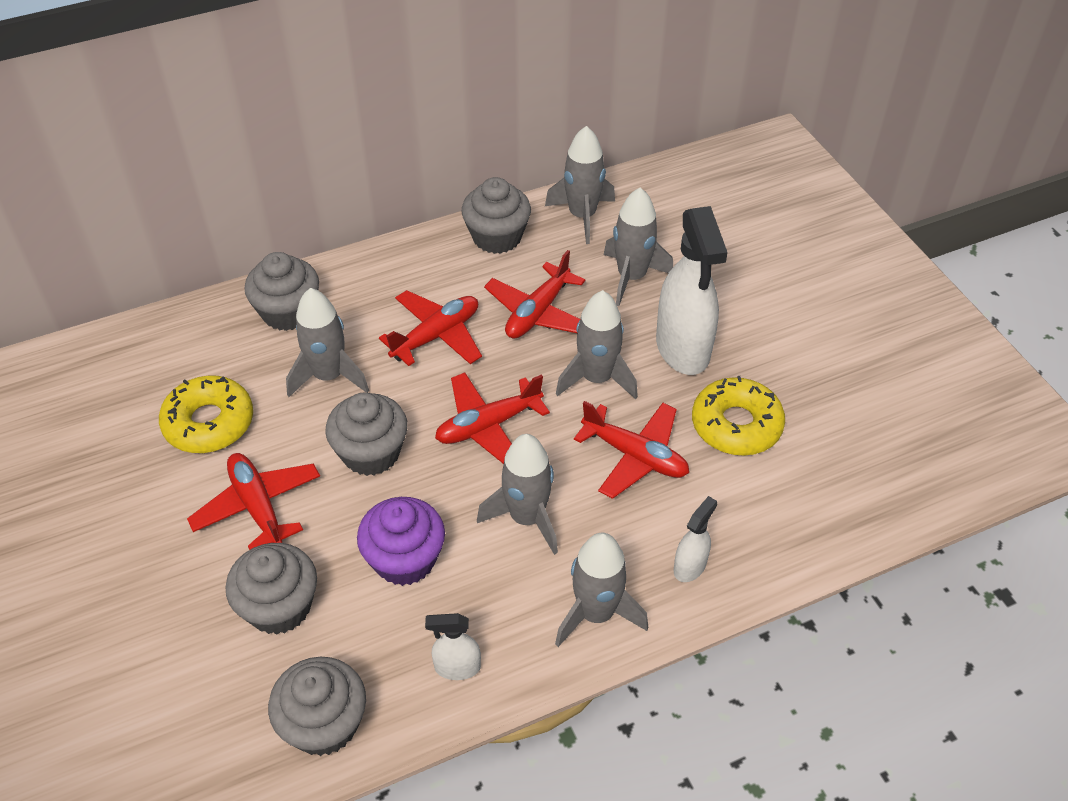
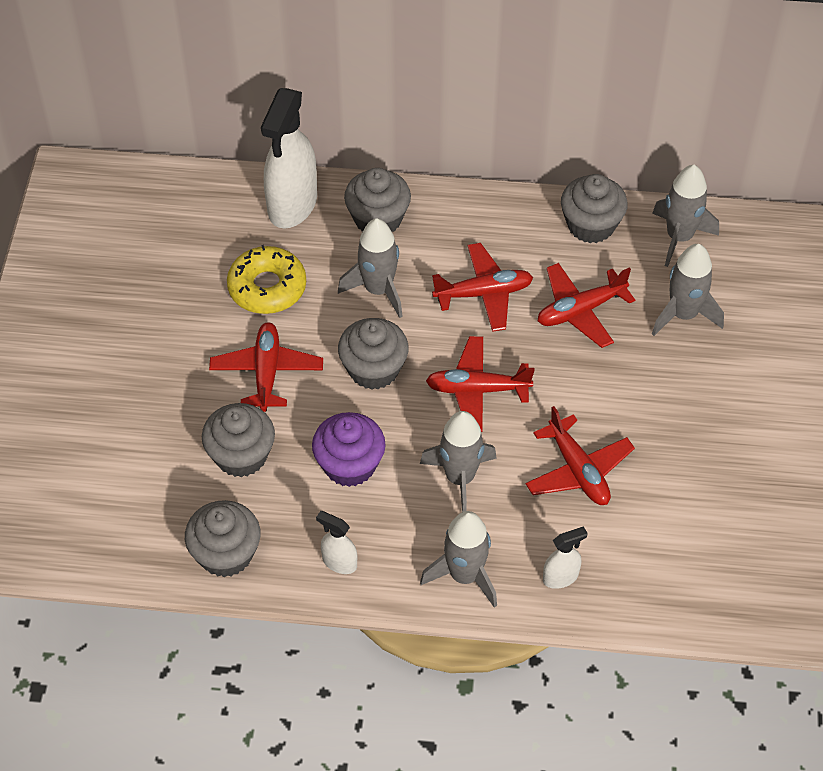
camera: 30 degrees right, 5 degrees up
grey rocket [556,290,638,399] -> none
white spray bottle [656,206,728,375] -> white spray bottle moved to [261,88,317,228]
yellow donut [692,376,785,456] -> none

